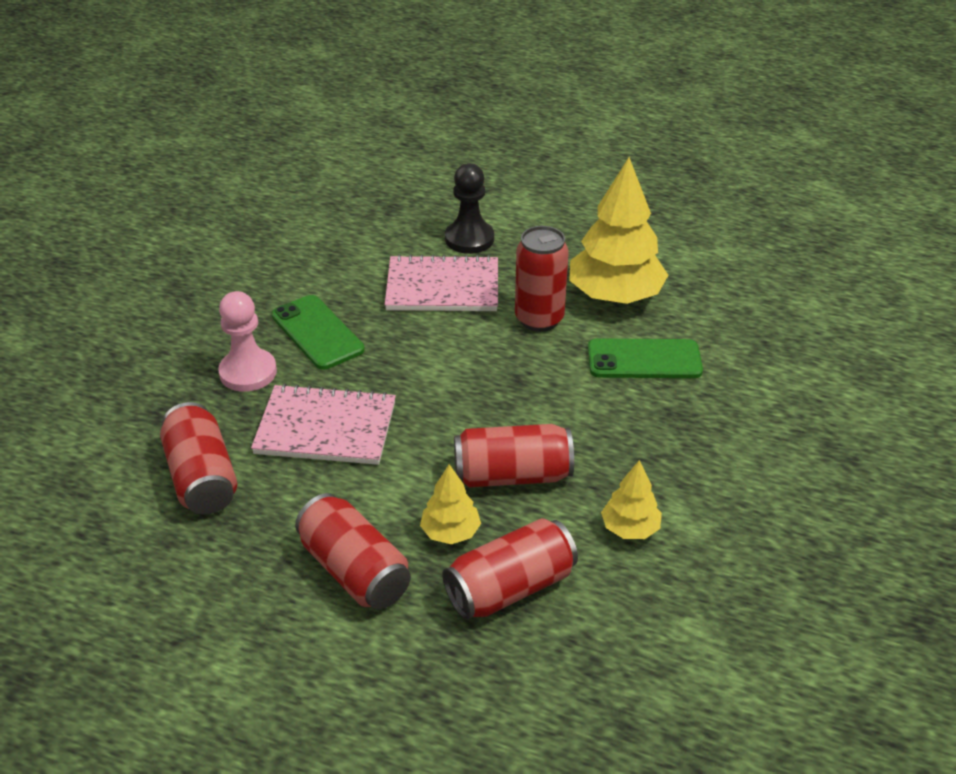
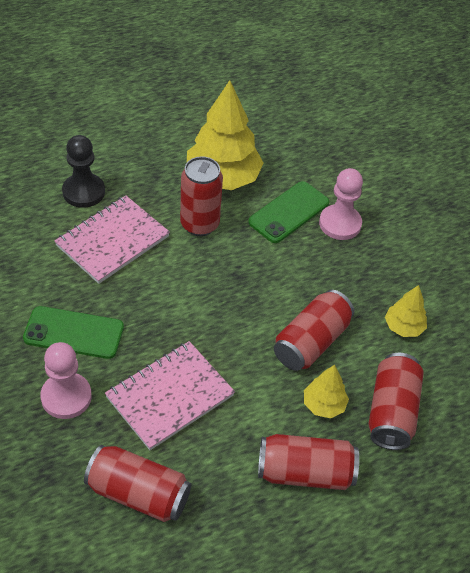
camera: 50 degrees left, 10 degrees up
none -> pink pawn [319,168,363,240]

